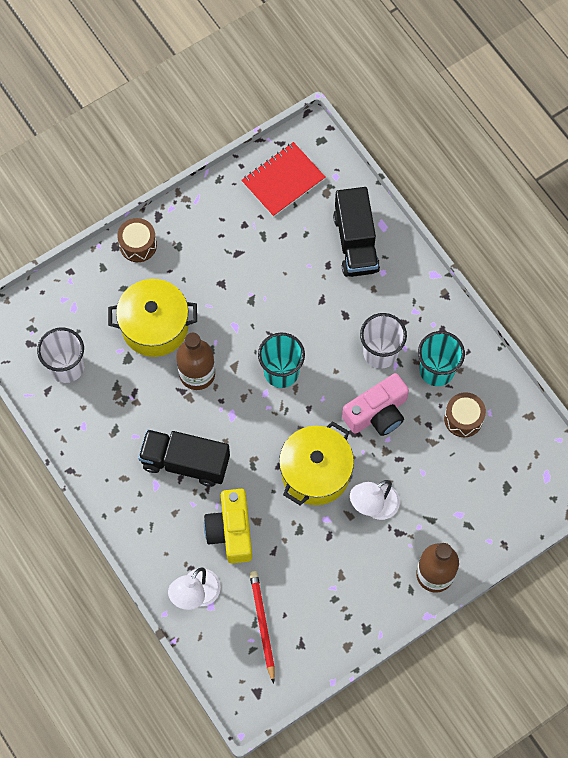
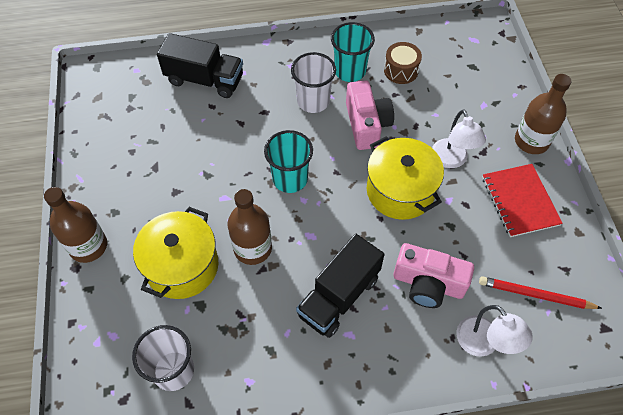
camera: 65 degrees left, 10 degrees down
brown drum [117,218,157,262] -> brown bottle [44,187,107,263]
yellow camera [204,489,252,563] -> pink camera [393,243,474,308]
red notebook [241,142,325,217] -> red notebook moved to [482,164,563,237]

